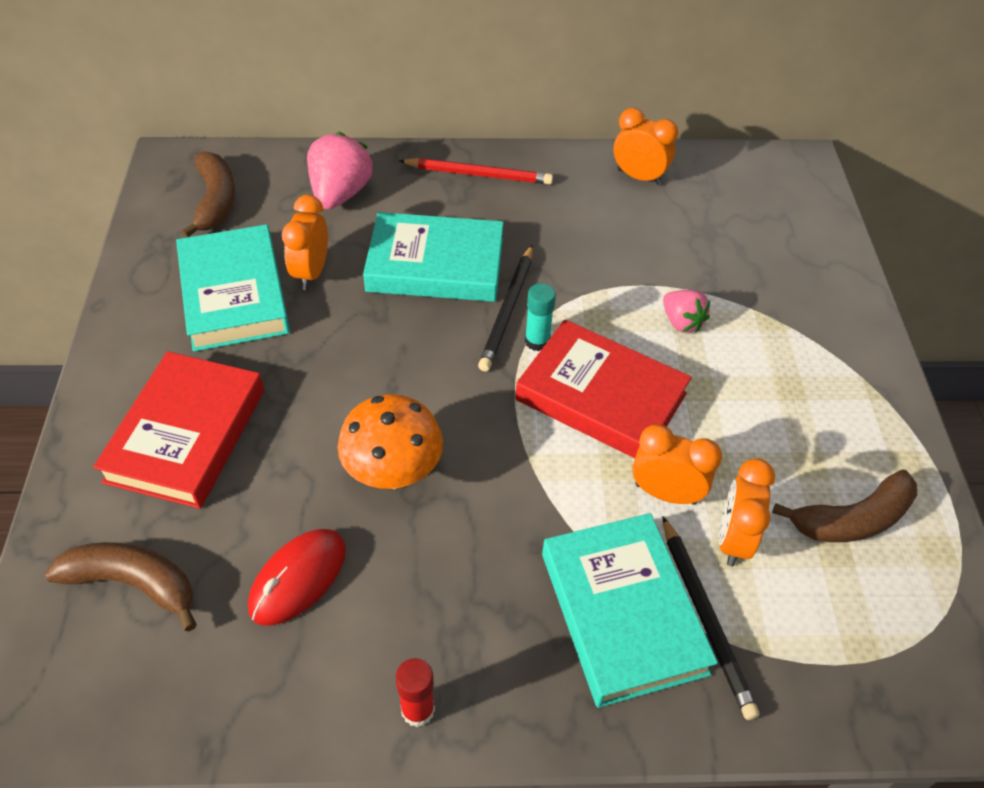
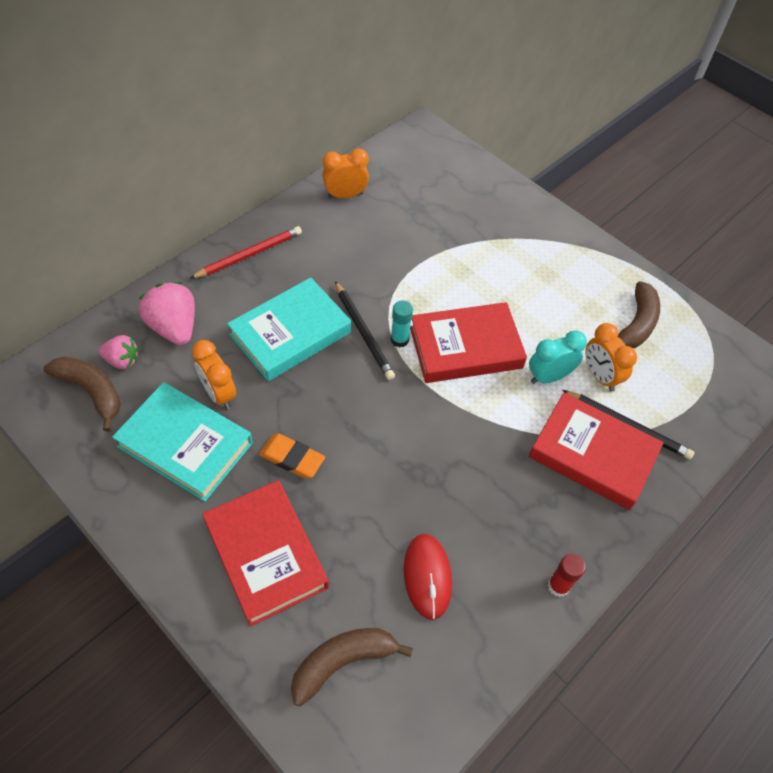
camera: 45 degrees left, 5 degrees up
orange mushroom [337,394,443,489] -> none
turquoise book [542,513,718,708] -> red book [529,393,664,510]
orange clock [632,424,722,505] -> turquoise clock [529,330,587,384]
pink strawberry [663,290,710,333] -> pink strawberry moved to [98,335,139,369]
none -> orange eraser [259,433,325,479]

